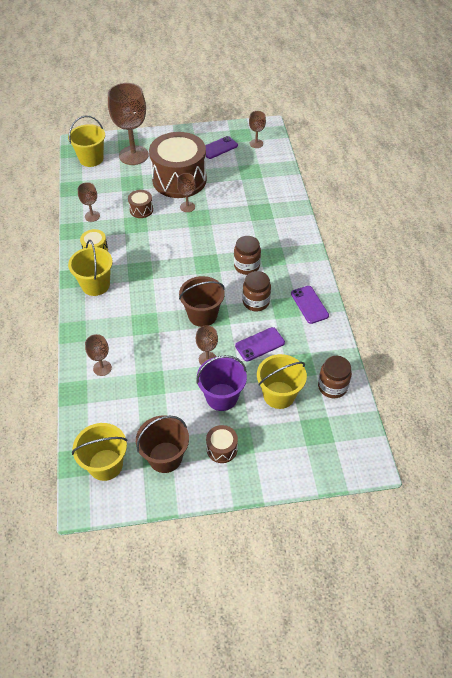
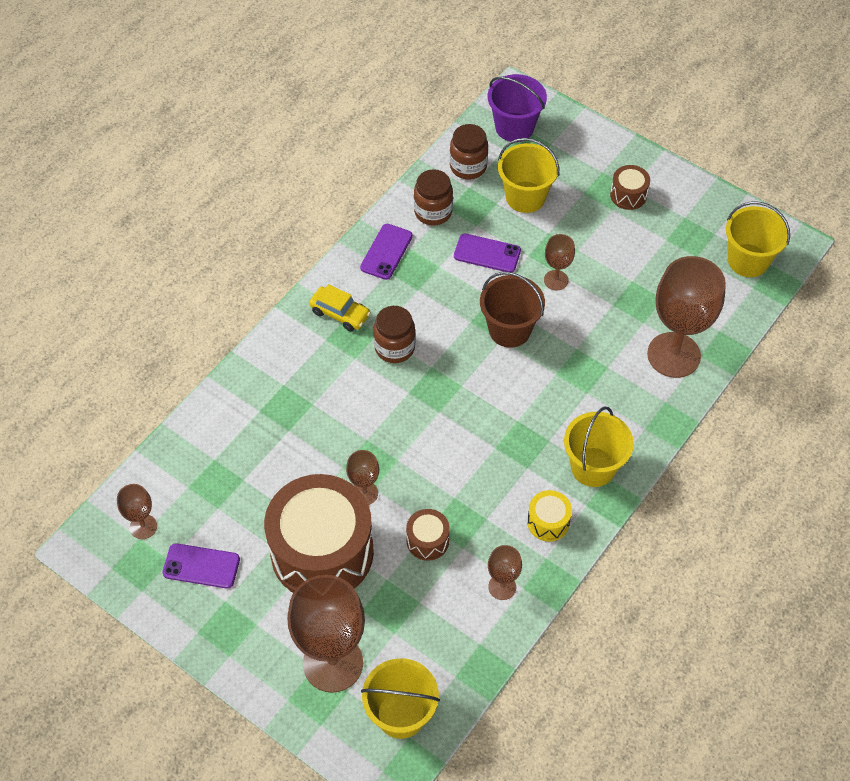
camera: 135 degrees left, 5 degrees up
brown goblet [85,334,112,376] -> brown goblet [647,256,726,378], size x2.10
brown bucket [136,415,189,473] -> none
purple bucket [197,355,247,411] -> purple bucket moved to [488,74,547,142]
brown jar [242,271,271,311] -> brown jar moved to [414,169,453,226]
none -> yellow car [309,284,371,331]

